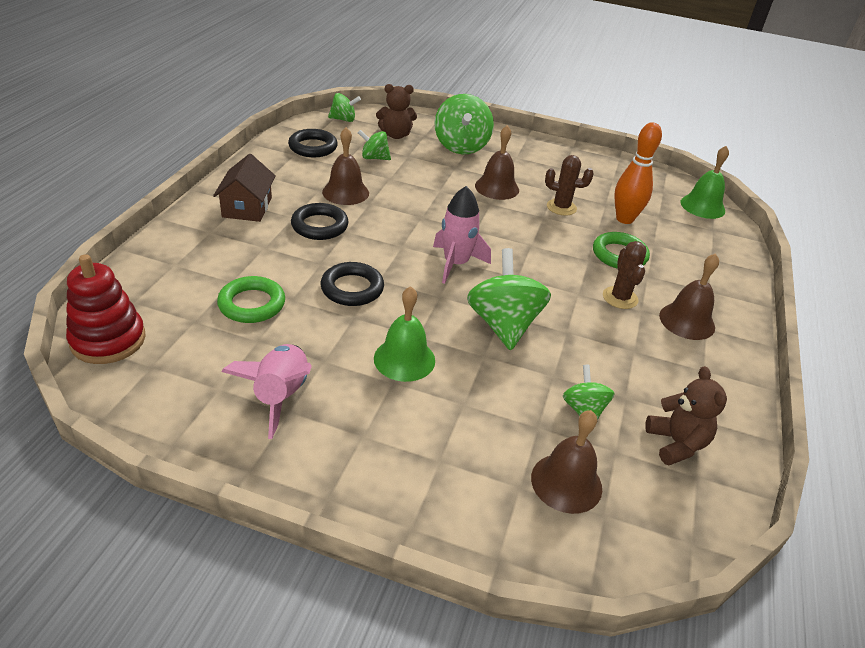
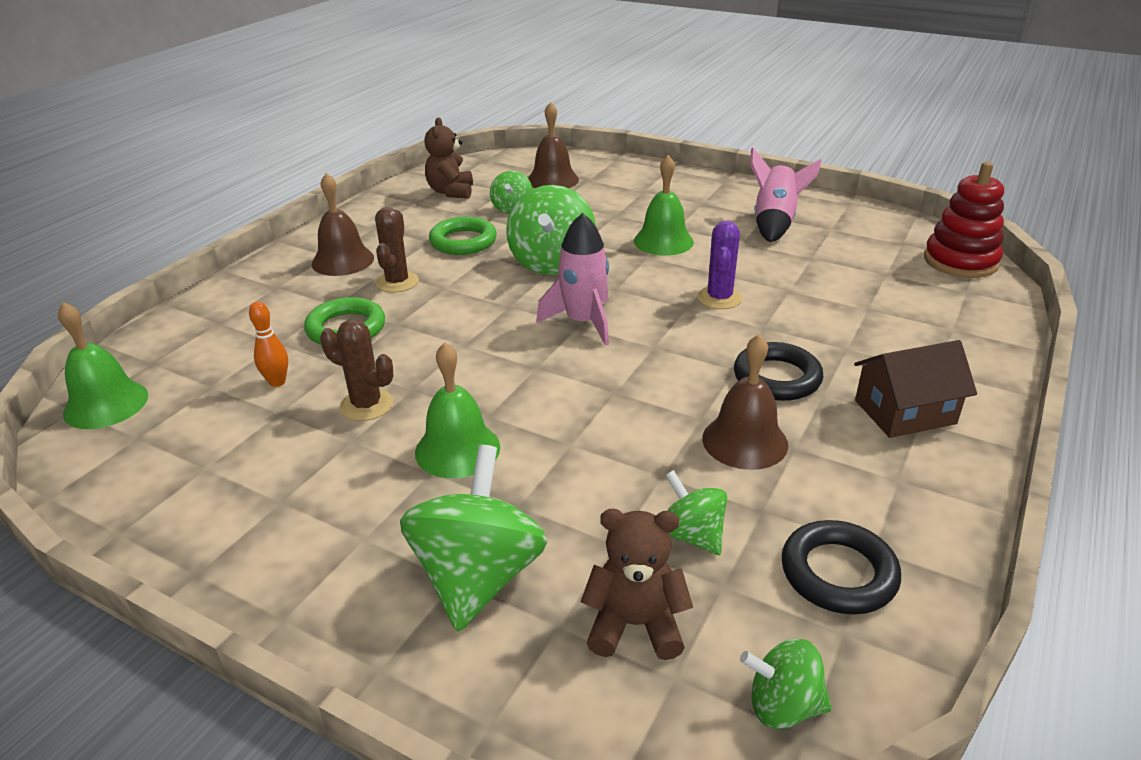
camera: 165 degrees left, 5 degrees down
brown house [213,154,276,222] -> brown house turned 60 degrees clockwise [854,340,977,438]
green ring [217,276,285,323] -> green ring moved to [429,216,497,255]
black ring [320,262,384,306] -> purple cactus [697,221,742,309]
green spinning top [358,130,391,160] -> green spinning top turned 150 degrees counterclockwise [666,470,727,555]
brown bell [475,125,519,200] -> green bell [415,342,500,478]
orange bowling pin [614,122,662,224] -> orange bowling pin [249,302,288,387], size x0.55

